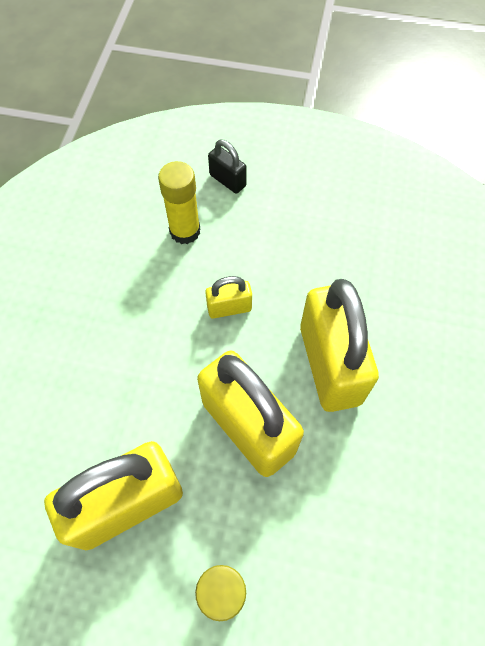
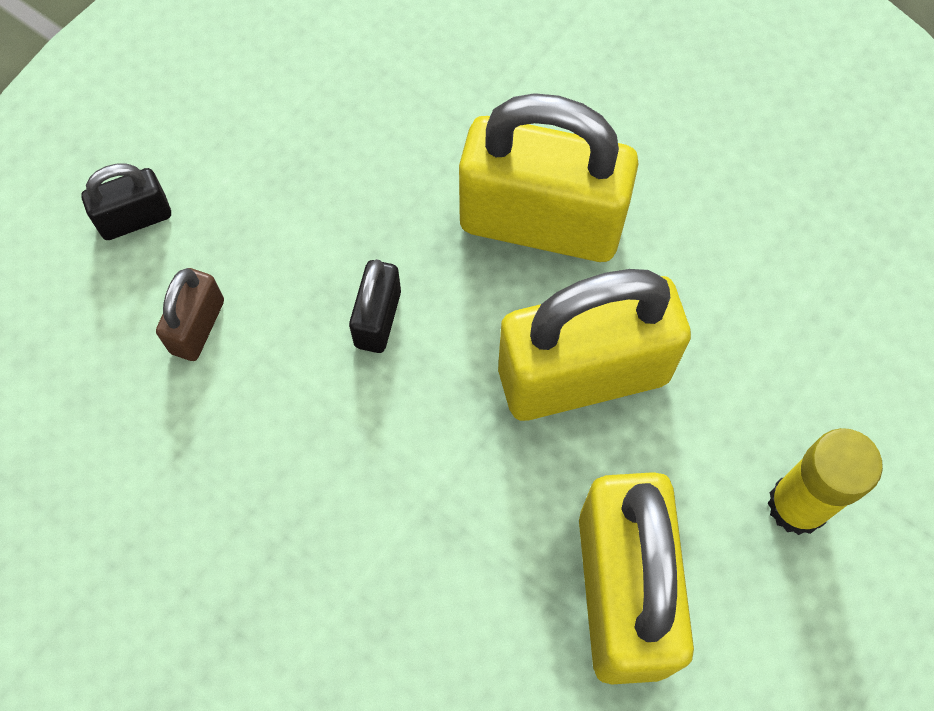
camera: 65 degrees left, 5 degrees up
yellow glue stick [158,161,200,244] -> brown padlock [156,268,224,361]
yellow padlock [205,276,252,319] -> black padlock [349,259,401,353]

